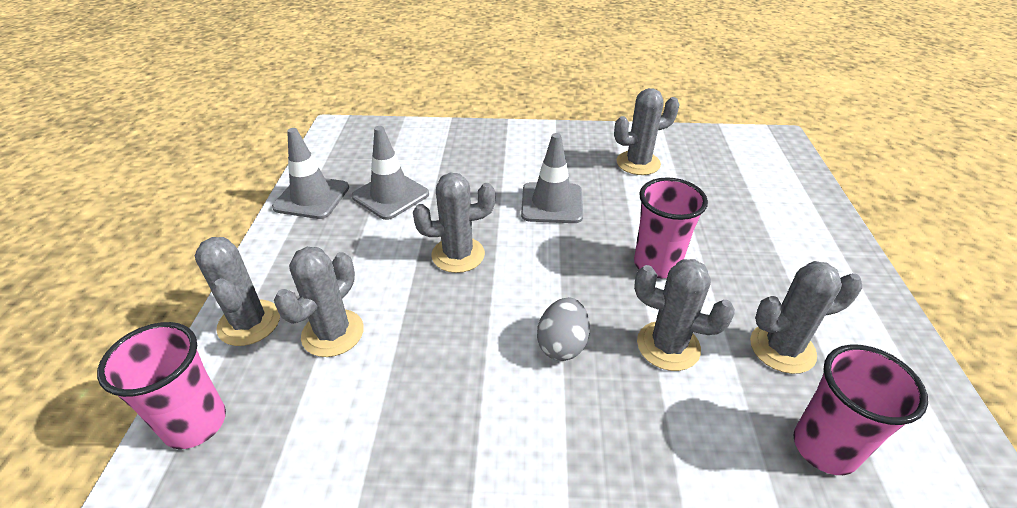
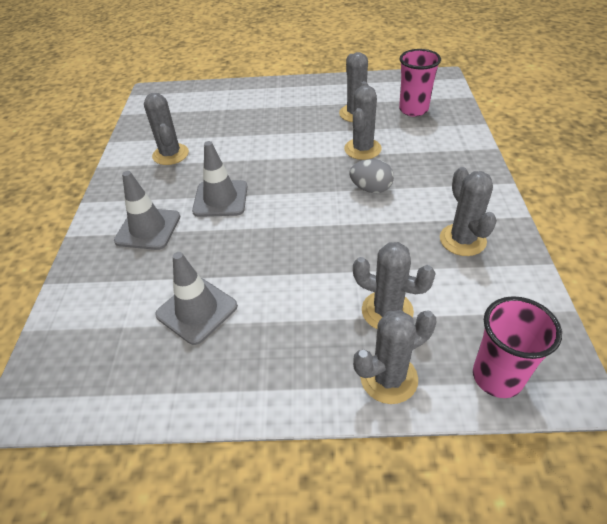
camera: 90 degrees left, 5 degrees up
grey traffic cone [272,128,349,219] -> grey traffic cone moved to [114,171,180,250]
grey cactus [413,173,495,273] -> grey cactus moved to [440,167,497,256]
pink cup [634,177,708,278] -> none

